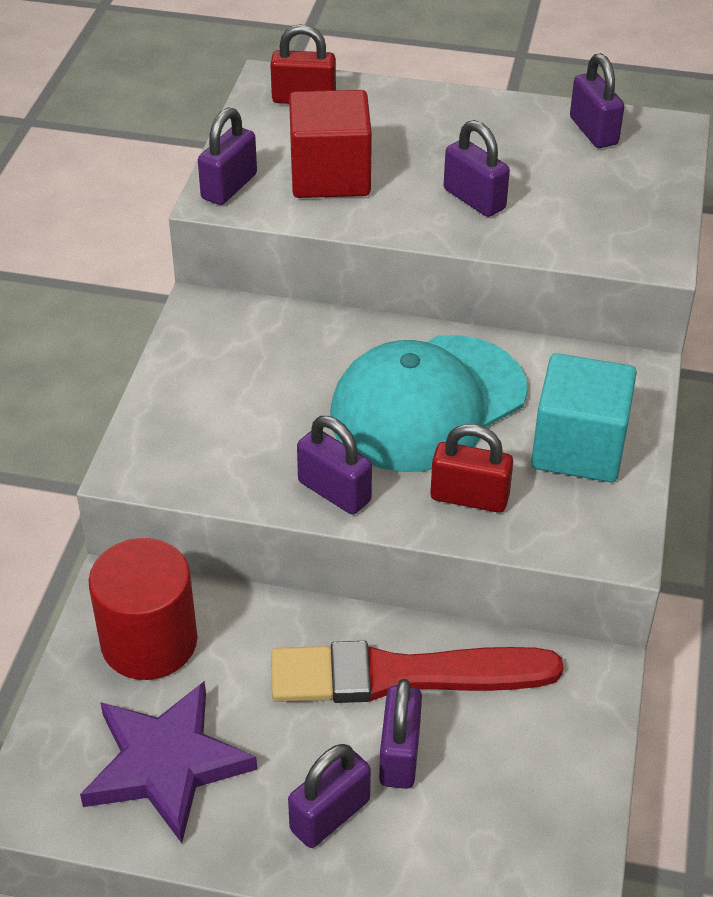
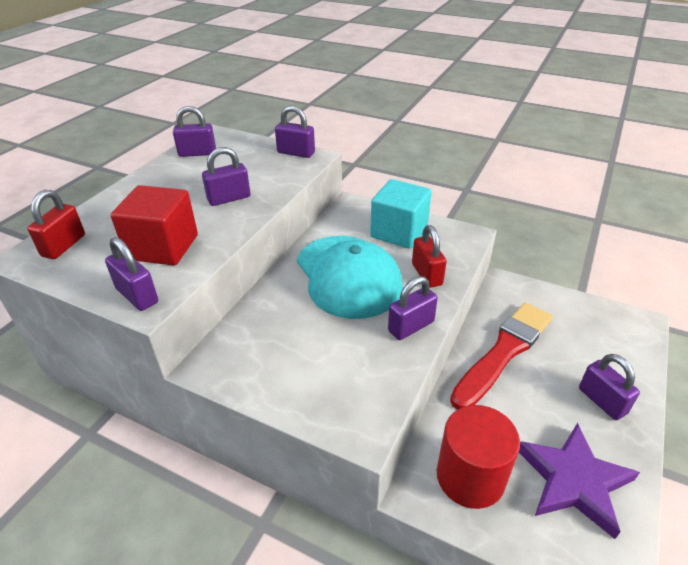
camera: 75 degrees left, 5 degrees down
red brush [271,641,563,703] -> red brush turned 150 degrees counterclockwise [450,302,553,410]
purple padlock [379,679,422,789] -> purple padlock moved to [275,105,315,158]
red padlock [430,424,513,513] -> red padlock turned 45 degrees counterclockwise [412,225,447,288]

